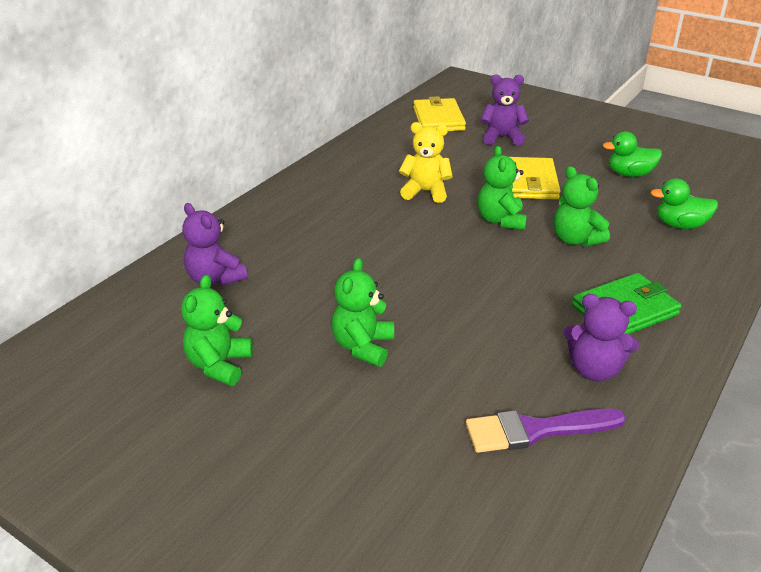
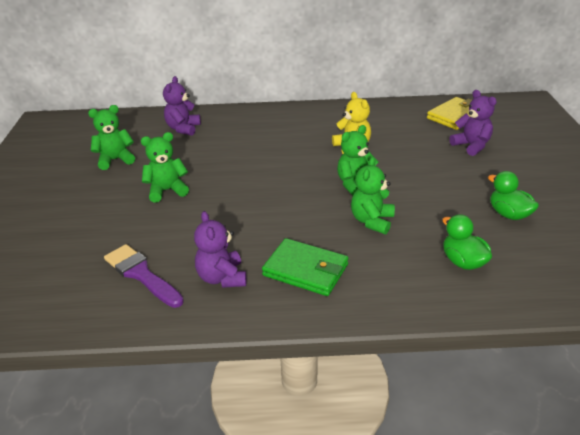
camera: 55 degrees right, 0 degrees up
yellow wallet [510,157,560,200] -> none

